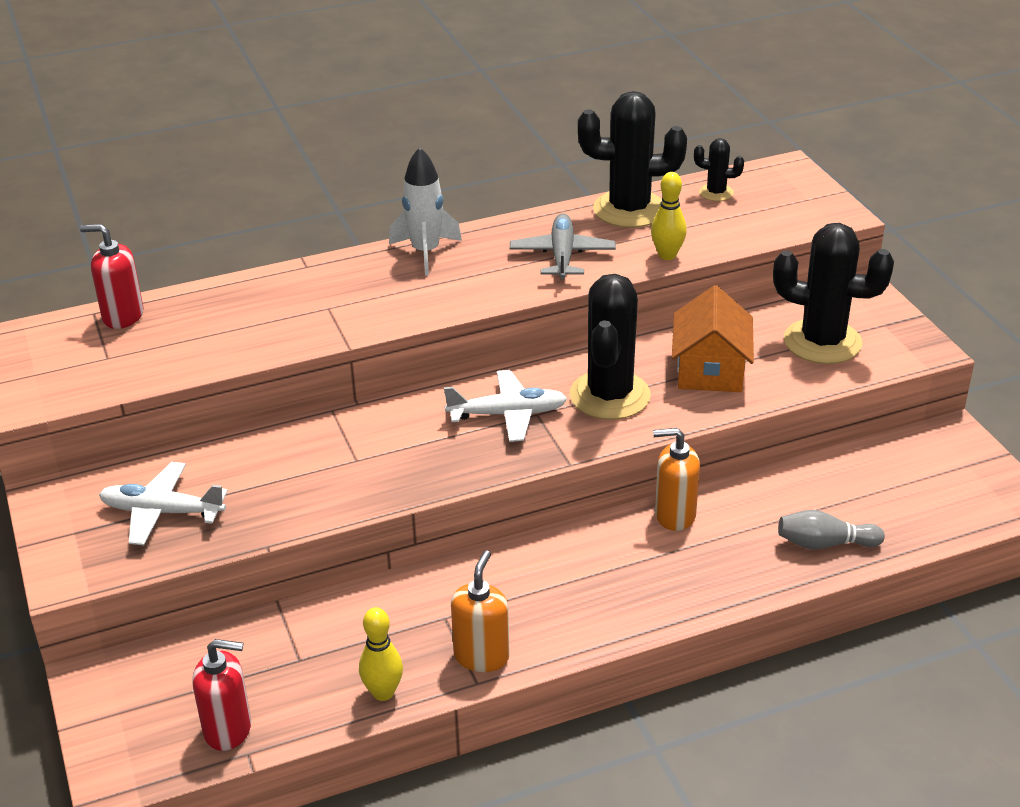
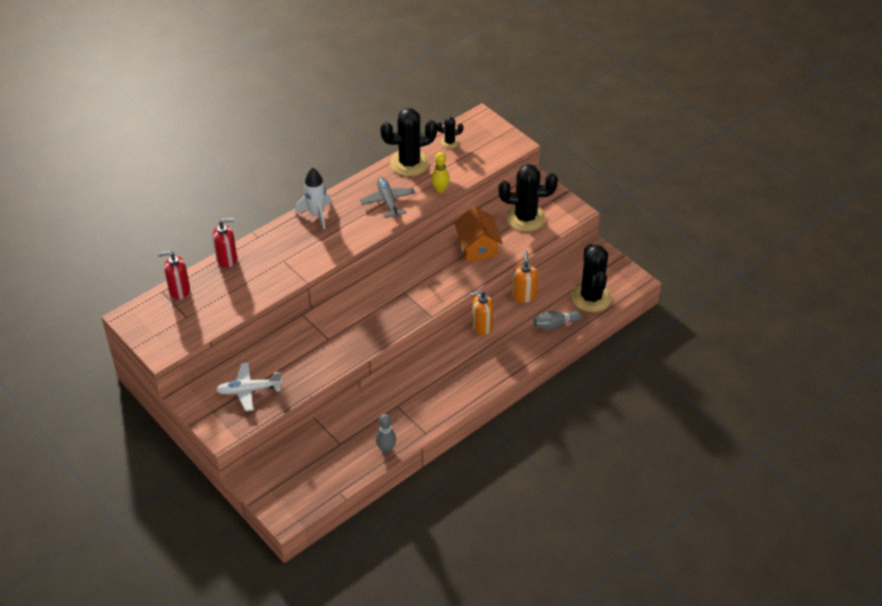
camera: 20 degrees left, 10 degrees up
red soap dispenser [192,639,251,751] -> red soap dispenser moved to [213,218,237,268]
yellow bowling pin [359,607,403,701] -> grey bowling pin [376,414,396,453]
white plane [444,370,567,442] -> none
orange soap dispenser [451,551,510,672] -> orange soap dispenser moved to [512,251,538,303]
black cactus [570,274,650,420] -> black cactus moved to [571,244,612,312]

